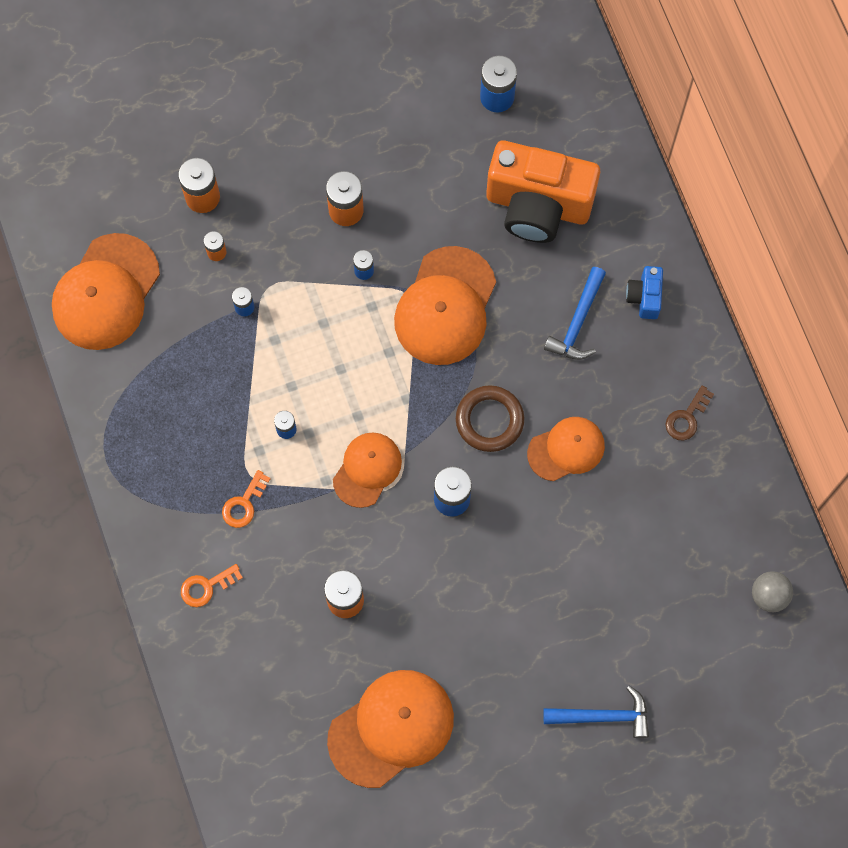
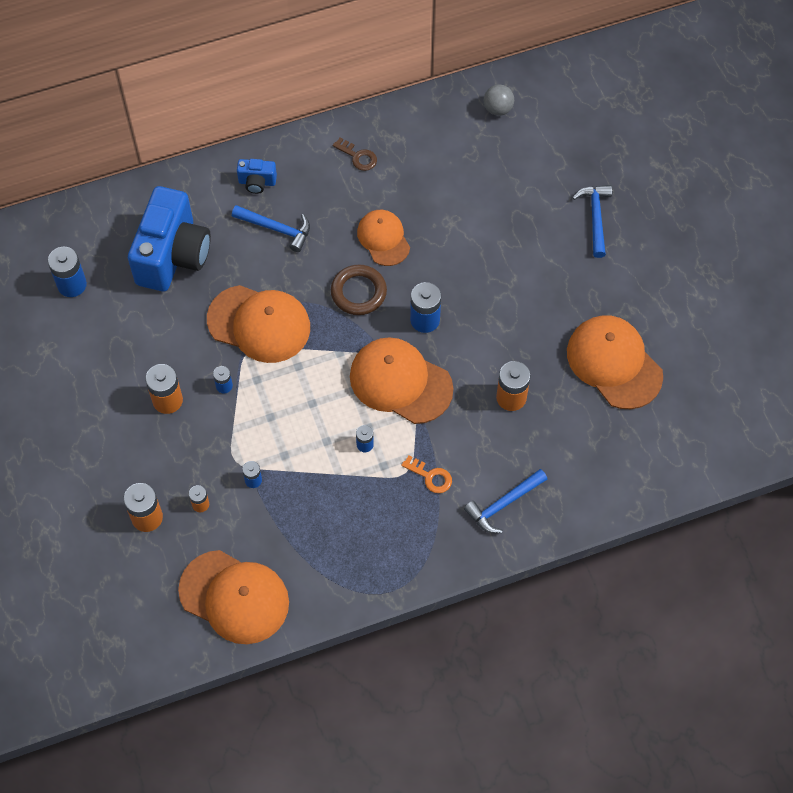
camera: 90 degrees left, 10 degrees down
orange key [181,564,243,607] -> blue hammer [464,469,547,533]
orange cap [333,432,402,508] -> orange cap [350,337,454,424], size x1.61
orange camera [486,141,600,243] -> blue camera [128,186,211,291]

